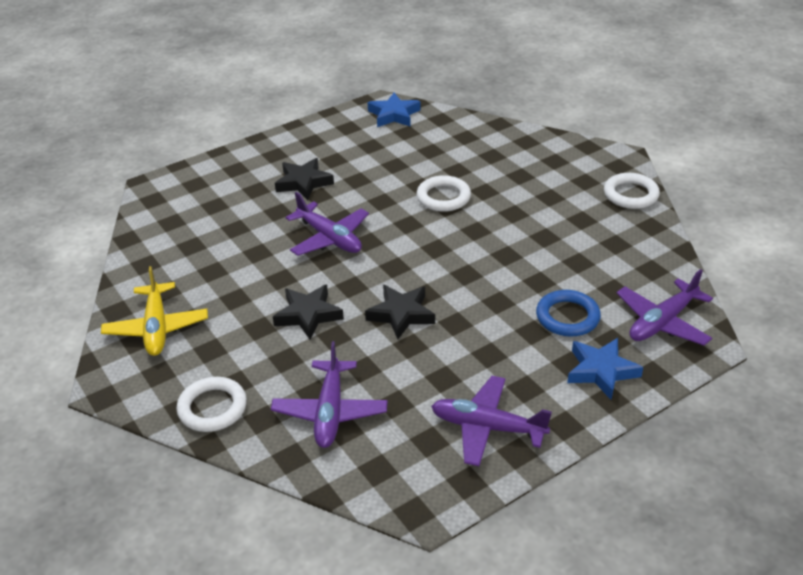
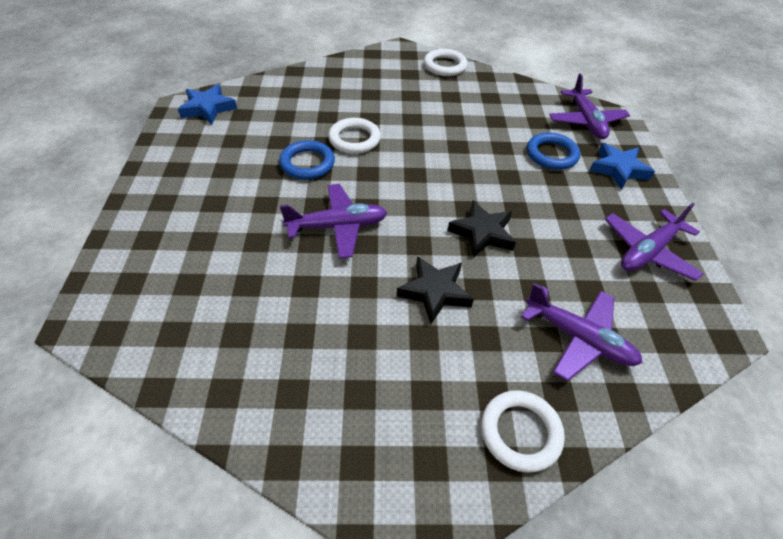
camera: 60 degrees left, 10 degrees up
yellow plane [101,266,208,356] -> none
black star [275,158,334,200] -> none
none -> blue ring [279,140,335,180]

